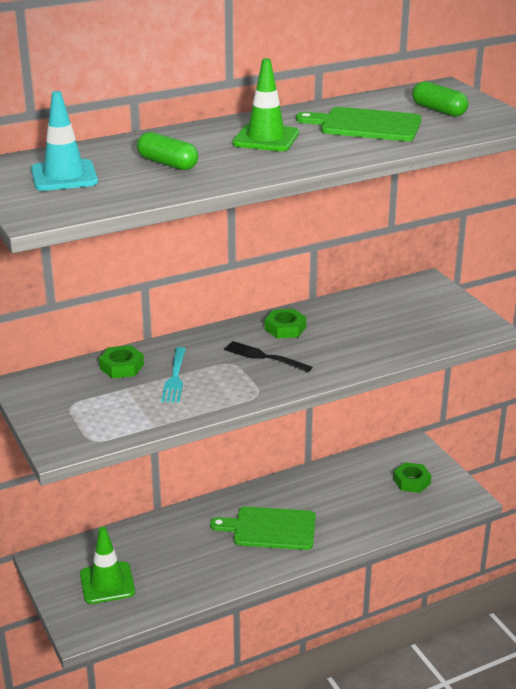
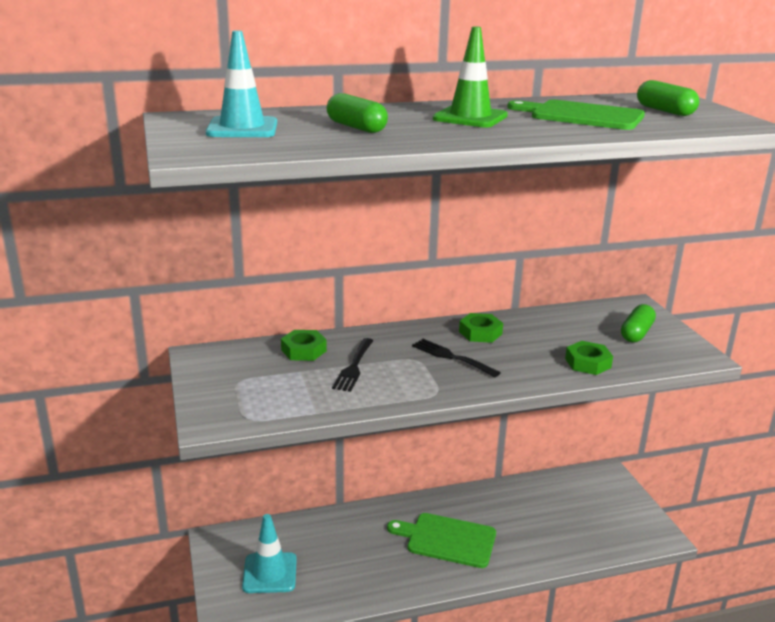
camera: 10 degrees right, 5 degrees down
green traffic cone [80,527,135,604] -> turquoise traffic cone [242,514,297,593]
turquoise fork [161,347,186,403] -> black fork [332,338,373,392]
green nut [393,462,431,493] -> green nut moved to [565,341,613,375]
none -> green capsule [621,304,656,342]

